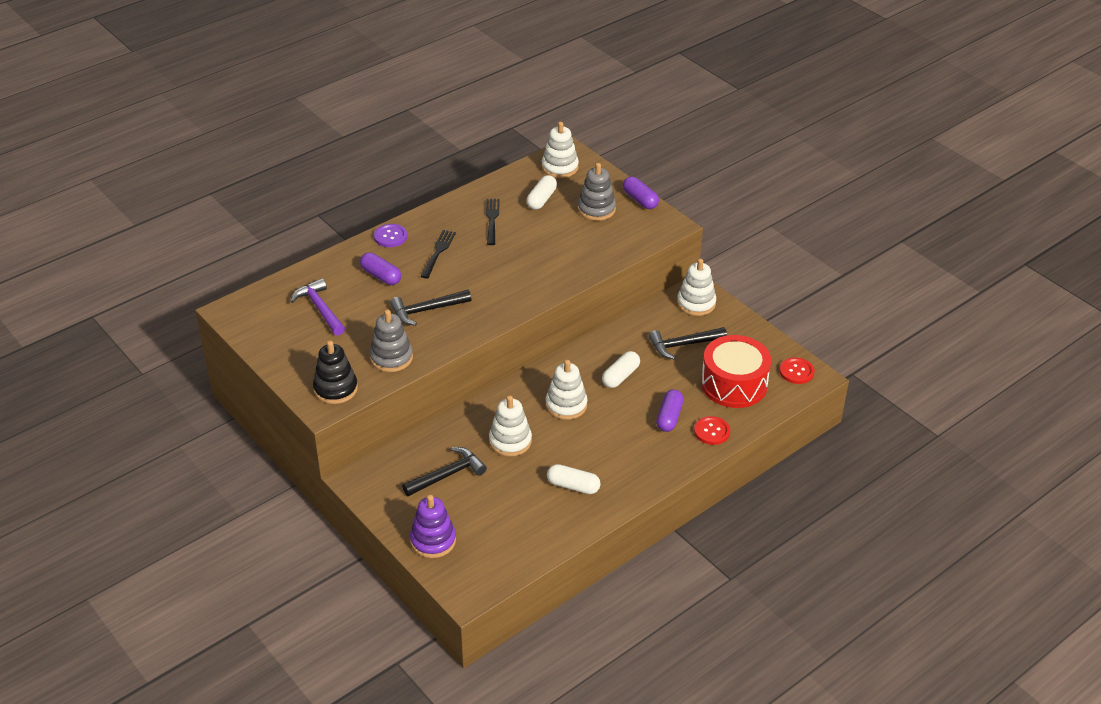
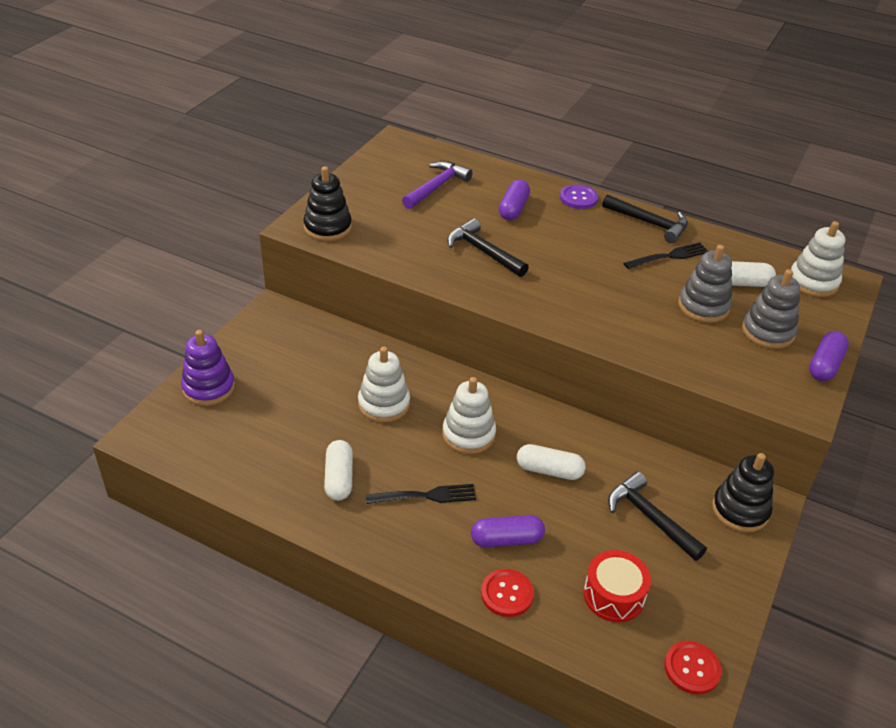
camera: 65 degrees right, 0 degrees up
grey stacking toy [369,310,413,372] -> grey stacking toy moved to [678,245,732,323]
black hammer [402,447,487,496] -> black hammer moved to [602,194,688,243]
black fork [421,230,456,278] -> black fork moved to [366,484,476,504]
white stacking toy [677,259,716,316] -> black stacking toy [712,453,774,533]
red drum [701,335,771,408] -> red drum [583,550,651,622], size x0.61

